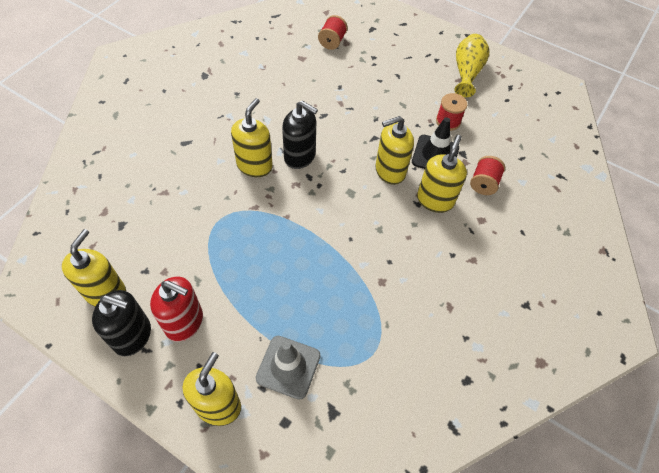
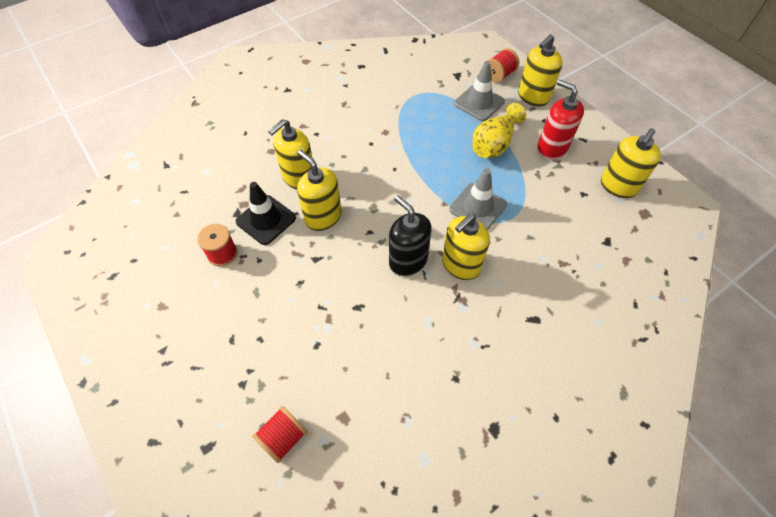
camera: 155 degrees left, 0 degrees up
black soap dispenser [92,290,151,356] -> none
yellow soap dispenser [375,116,414,185] -> yellow soap dispenser turned 135 degrees counterclockwise [297,150,341,231]
yellow vase [454,34,489,97] -> yellow vase moved to [473,103,526,158]
red spool [470,156,505,195] -> red spool moved to [488,48,519,83]
none -> grey traffic cone [449,168,507,230]

